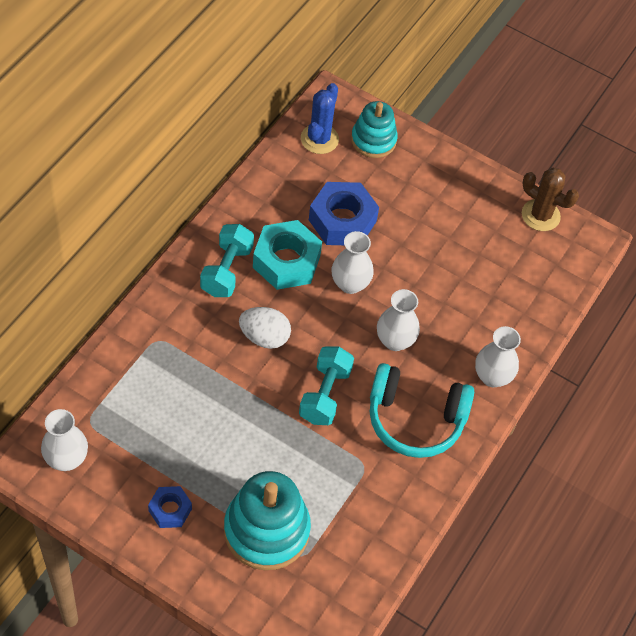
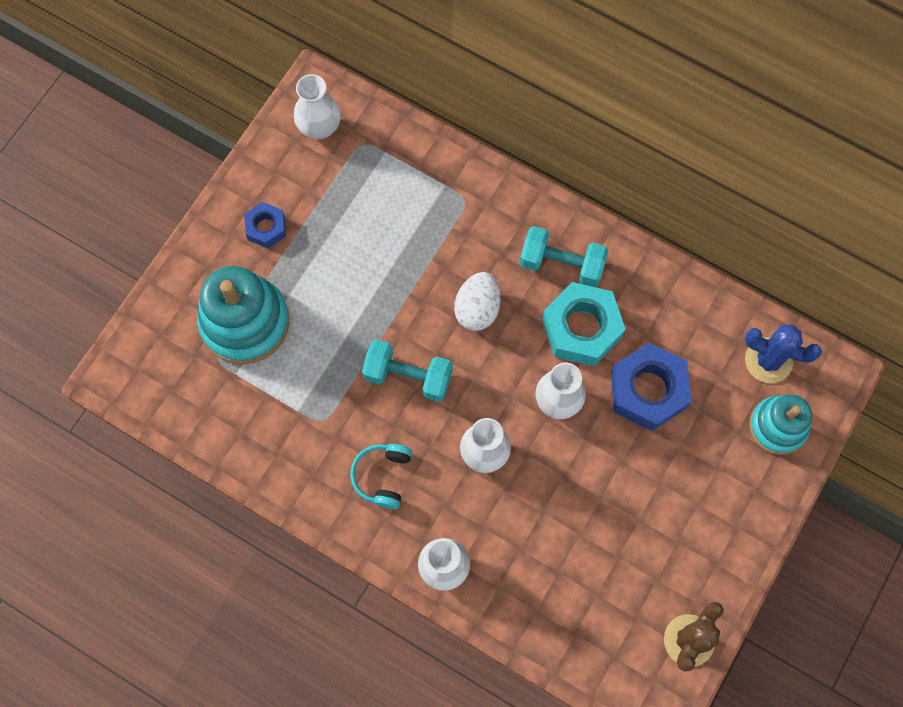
camera: 95 degrees right, 15 degrees up
turquoise headphones [370,363,474,458] -> turquoise headphones [350,444,412,509], size x0.55

